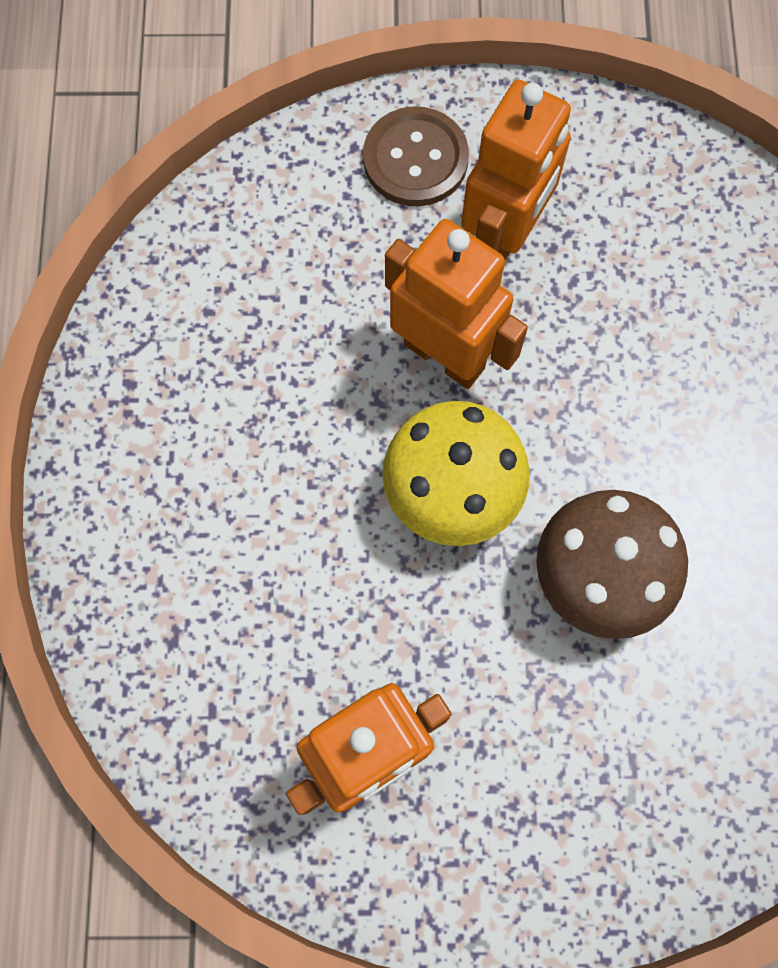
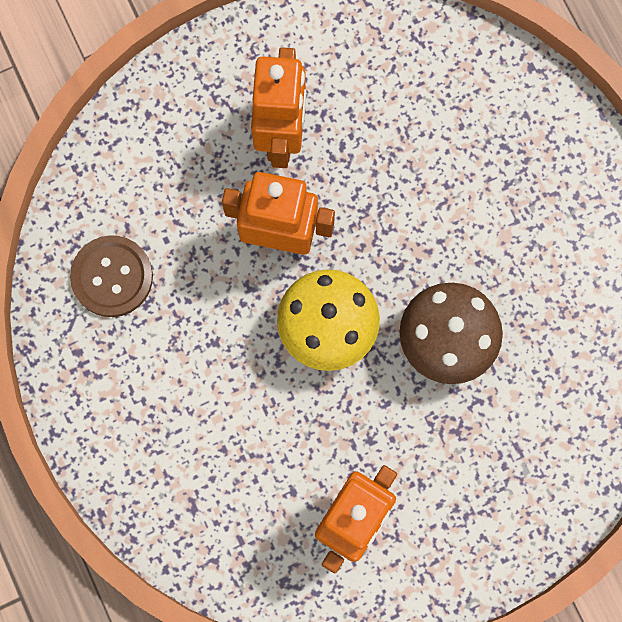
camera: 25 degrees left, 5 degrees up
brown button [363,106,469,206] -> brown button moved to [70,235,153,317]

